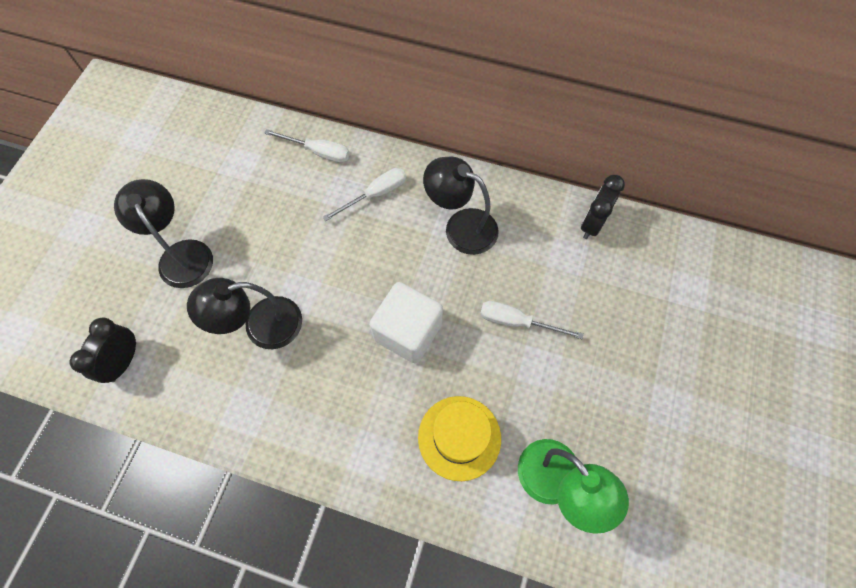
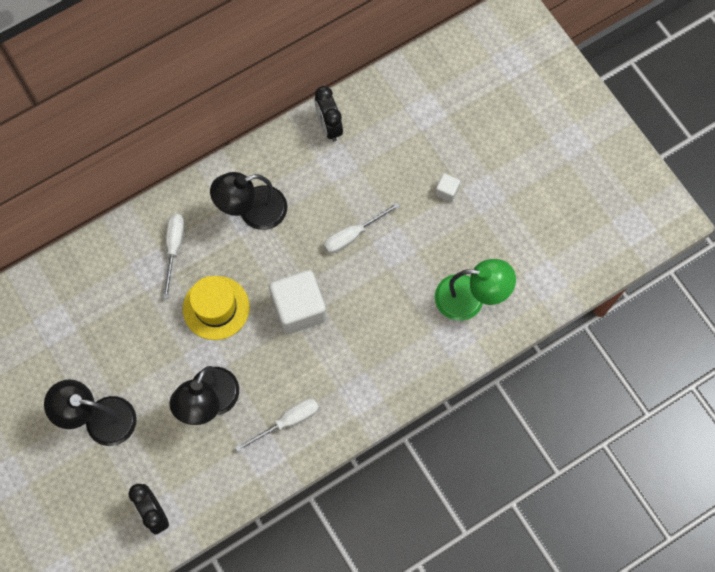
camera: 50 degrees left, 5 degrees up
white screwdriver [264,129,350,163] -> white screwdriver moved to [235,398,319,452]
yellow hat [418,396,501,481] -> yellow hat moved to [183,276,249,340]
none -> white cube [435,173,460,202]

